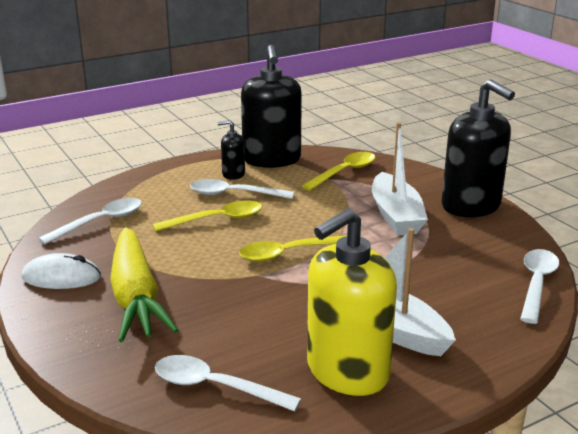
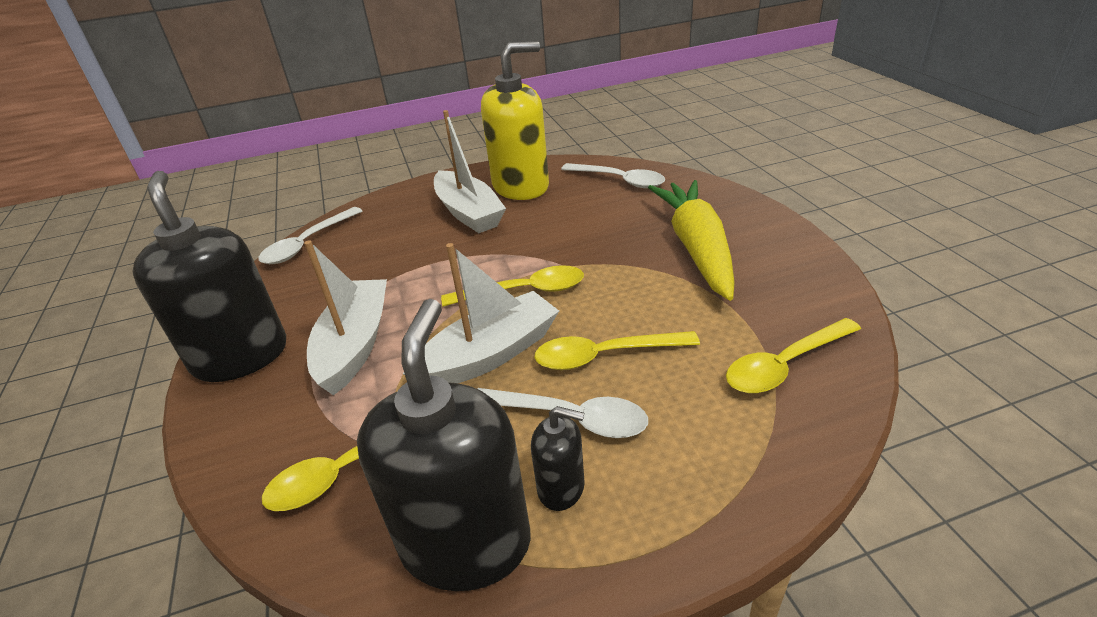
camera: 165 degrees left, 10 degrees up
white mouse [21,253,101,289] -> none
white spoon [38,198,142,244] -> yellow spoon [726,318,861,393]
none -> white boat [403,243,559,383]

